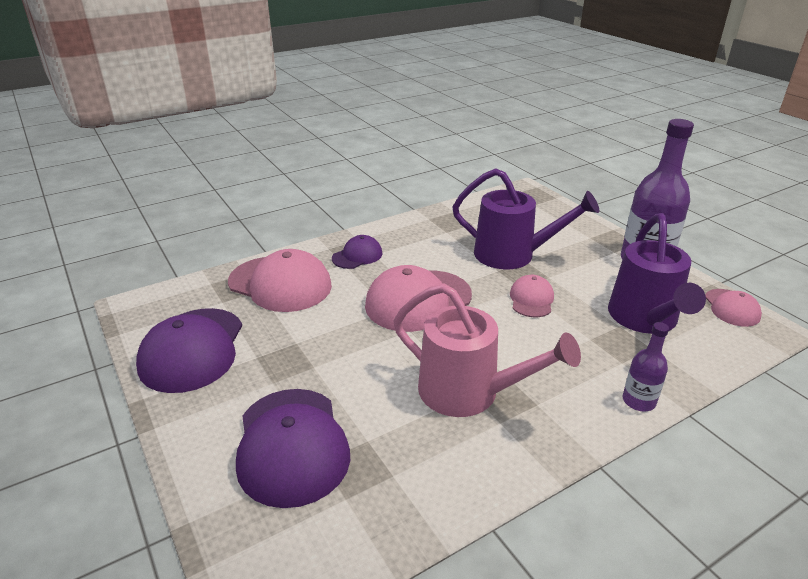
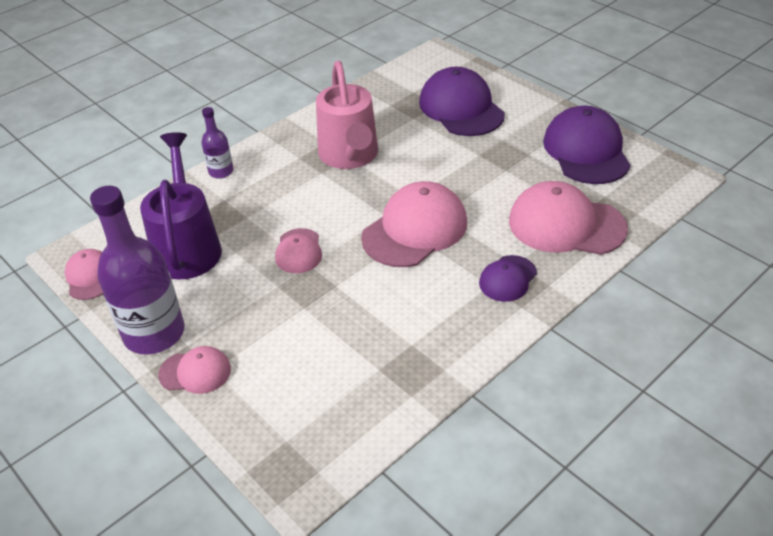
camera: 170 degrees right, 10 degrees up
pink watering can [393,283,581,417] -> pink watering can turned 120 degrees counterclockwise [316,61,378,169]
purple watering can [452,168,599,269] -> none
none -> pink cap [158,346,231,394]

